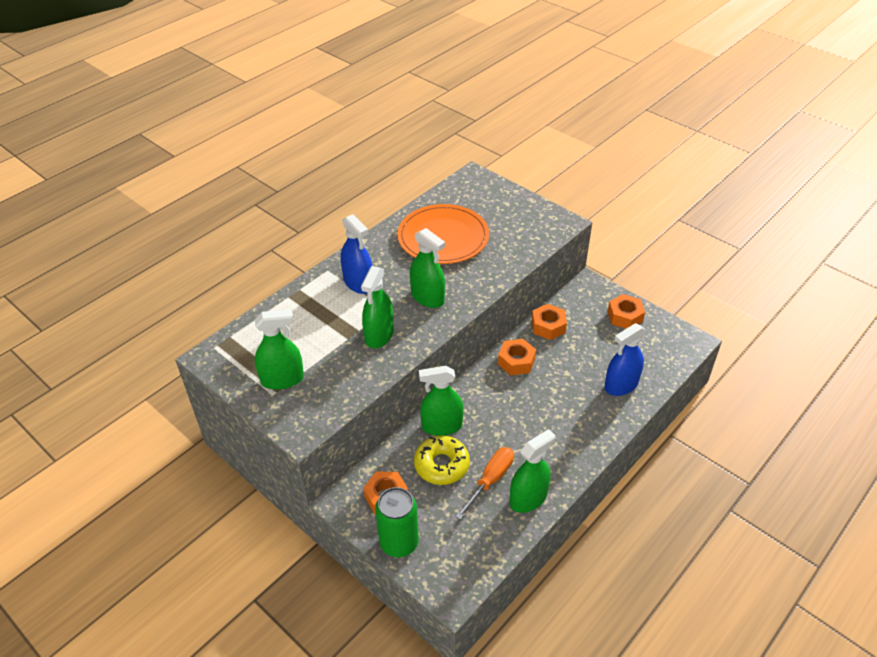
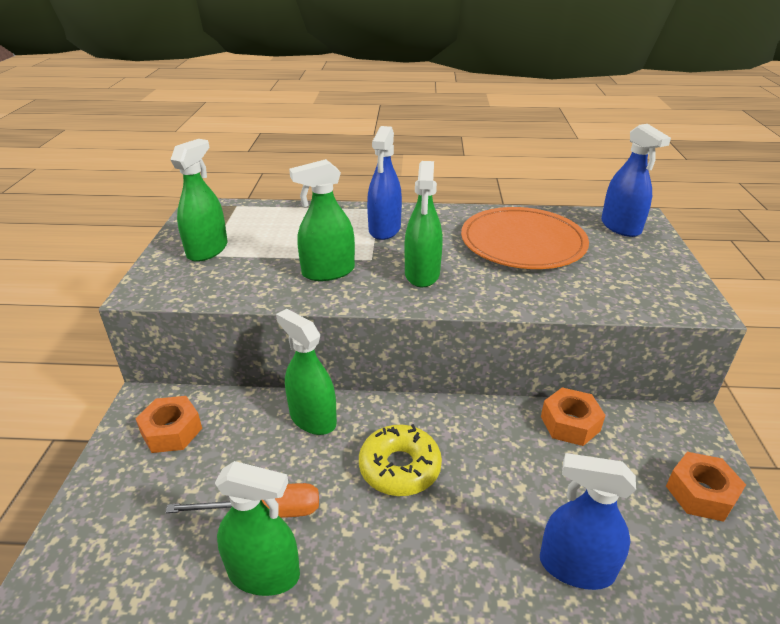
camera: 50 degrees right, 10 degrees down
green spray bottle [255,309,304,390] -> green spray bottle turned 105 degrees counterclockwise [170,139,228,262]
green can [375,487,419,557] -> none
yellow donut [414,436,470,485] -> yellow donut moved to [359,424,442,496]
orange nut [498,339,536,375] -> none
none -> blue spray bottle [601,124,671,237]

